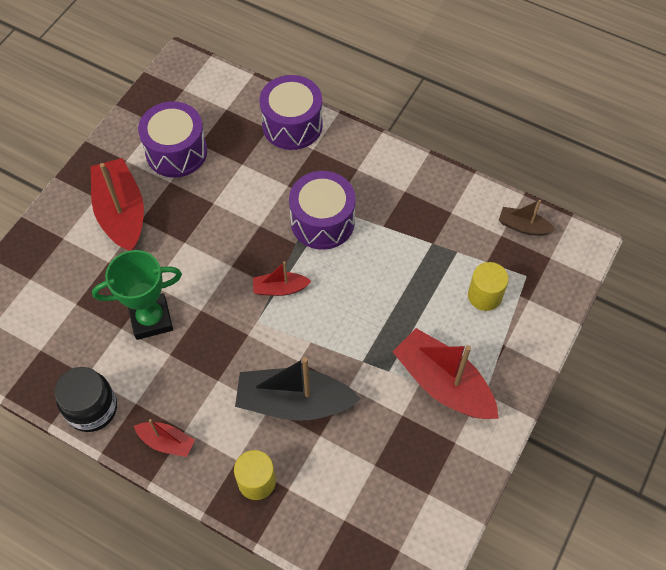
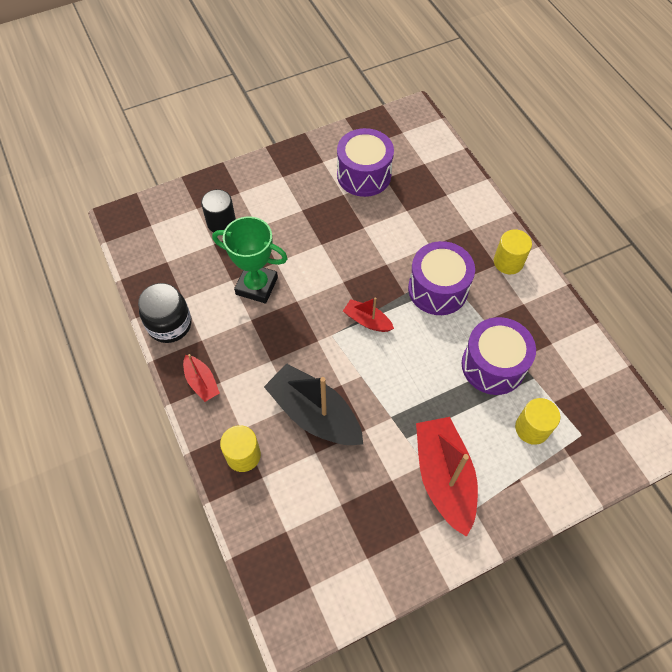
camera: 35 degrees right, 0 degrees up
red boat [90,158,144,251] -> none
purple drum [260,75,323,150] -> purple drum moved to [462,317,536,395]
brown boat [499,200,555,236] -> none
none -> black cylinder [201,189,236,232]
none -> yellow cylinder [494,229,532,274]

